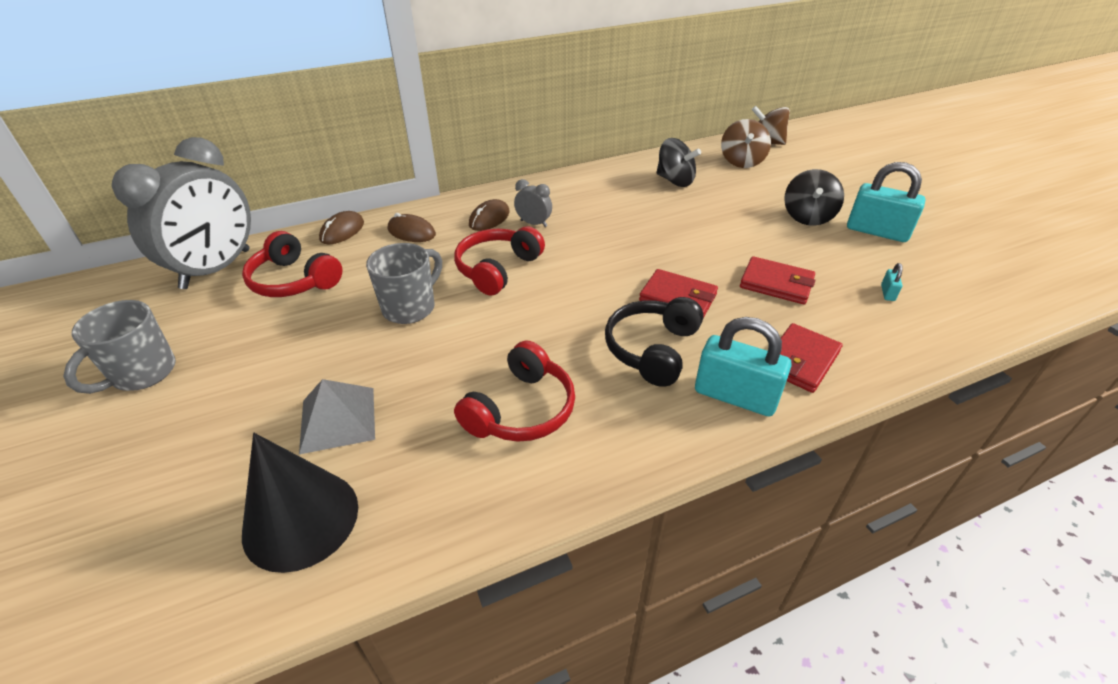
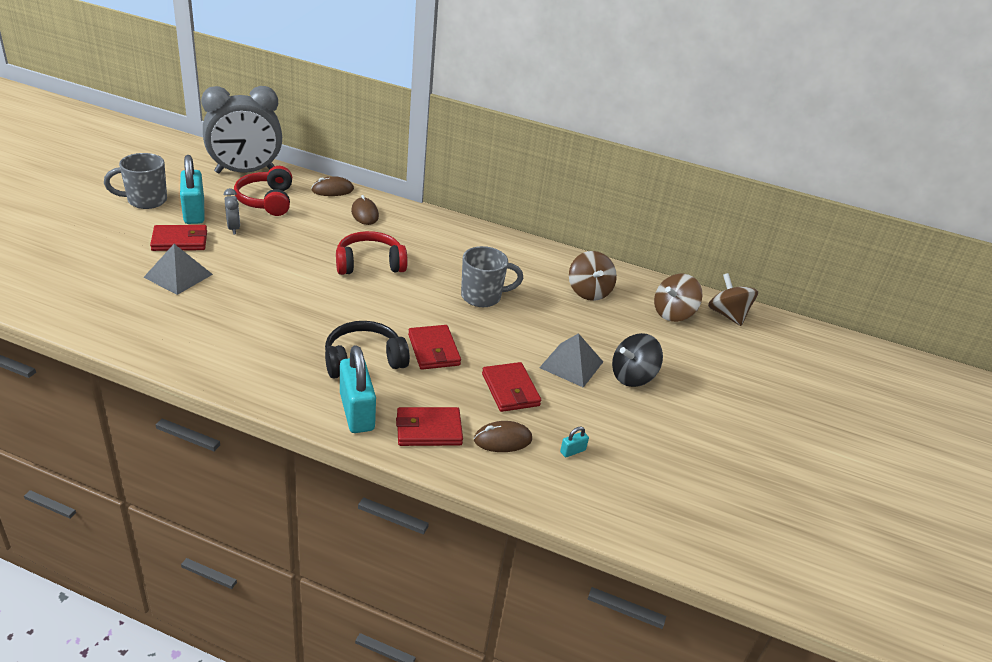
camera: 40 degrees right, 5 degrees down
black cone [242,433,358,573] -> none
grey mug [366,243,442,324] -> grey mug moved to [461,246,523,307]
red headphones [454,341,575,442] -> none
brown mouse [469,199,510,231] -> brown mouse moved to [474,421,532,452]
grey clock [514,179,552,227] -> grey clock moved to [224,188,240,235]
black spinning top [656,138,701,187] -> brown spinning top [569,251,617,301]
turquoise padlock [847,162,925,242] -> turquoise padlock moved to [180,155,205,224]
none -> red wallet [150,225,207,251]
none -> grey pyramid [539,333,603,388]

